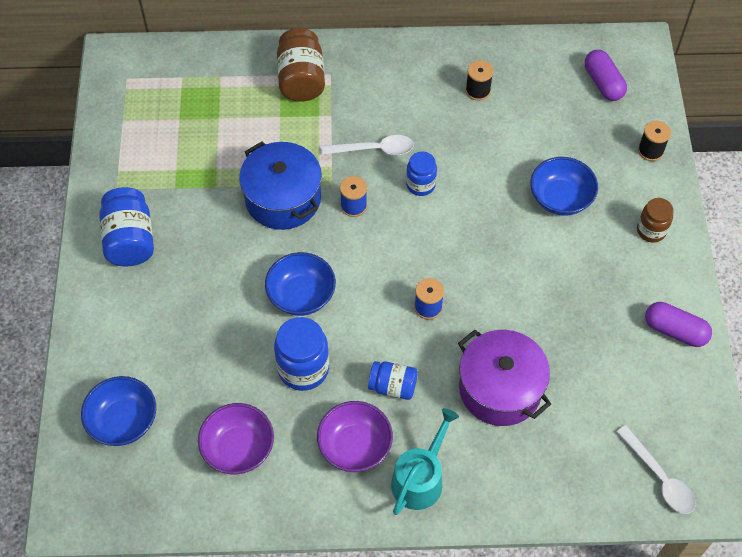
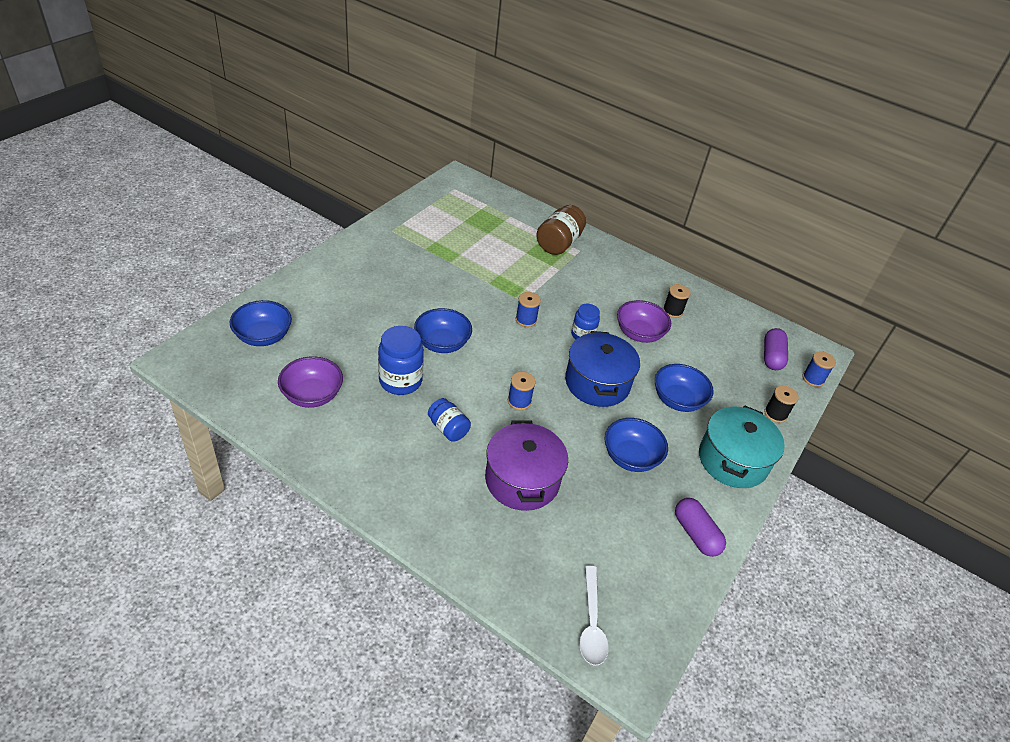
camera: 30 degrees right, 15 degrees down
blue jar [99,187,154,267] -> none
blue pot [239,141,322,230] -> blue pot moved to [565,331,640,407]
purple bowl [317,401,393,472] -> purple bowl moved to [617,300,671,343]
white spoon [321,135,414,155] -> none
turquoise watering can [391,408,459,515] -> none
brown jar [637,198,674,243] -> turquoise pot [699,405,785,488]
none -> blue bowl [605,418,668,472]
none -> blue spool [802,351,836,387]

